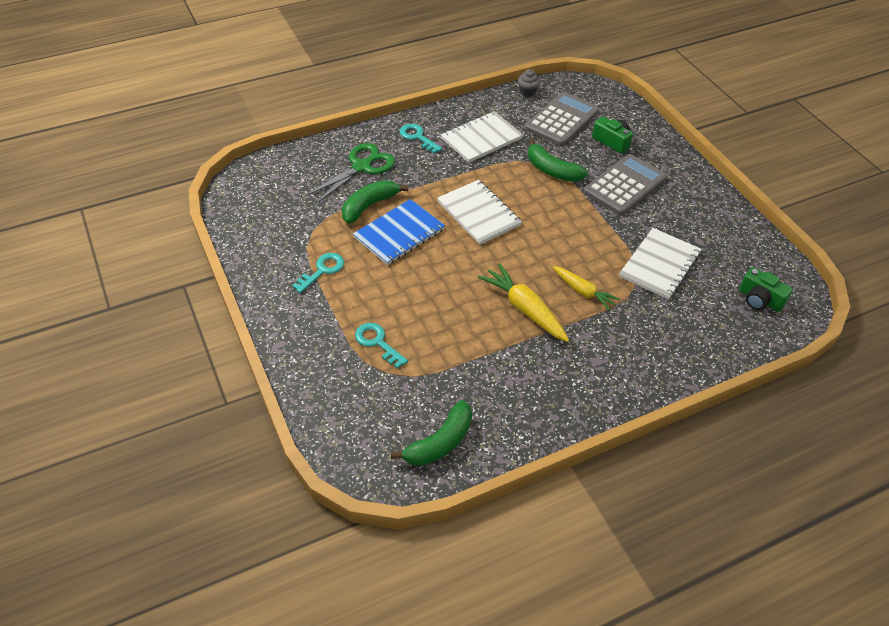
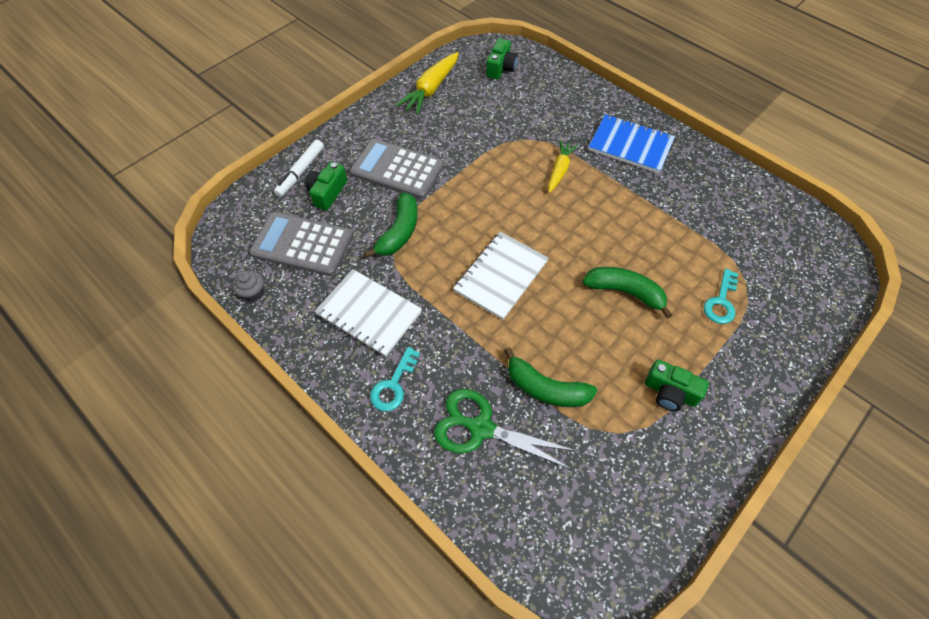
camera: 110 degrees left, 10 degrees up
turquoise key [292,253,344,293] -> green camera [645,360,709,411]
blue notebook [353,199,445,265] -> blue notebook moved to [588,114,675,173]
green banana [391,400,472,466] -> green banana moved to [583,267,672,318]
yellow carrot [478,263,569,342] -> yellow carrot moved to [396,52,459,115]
white notebook [619,228,702,300] -> none
none -> white marker [274,139,324,197]

